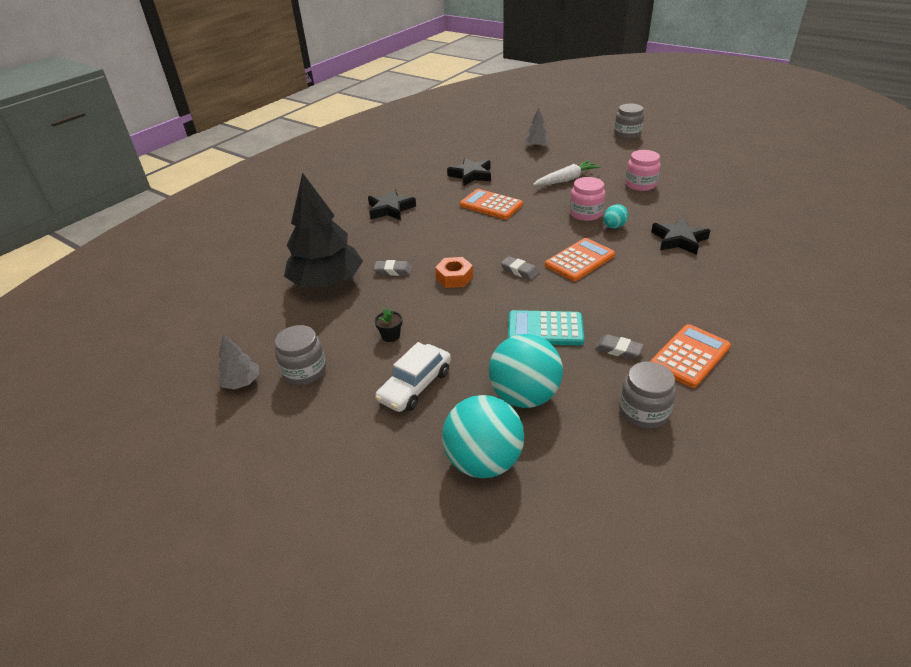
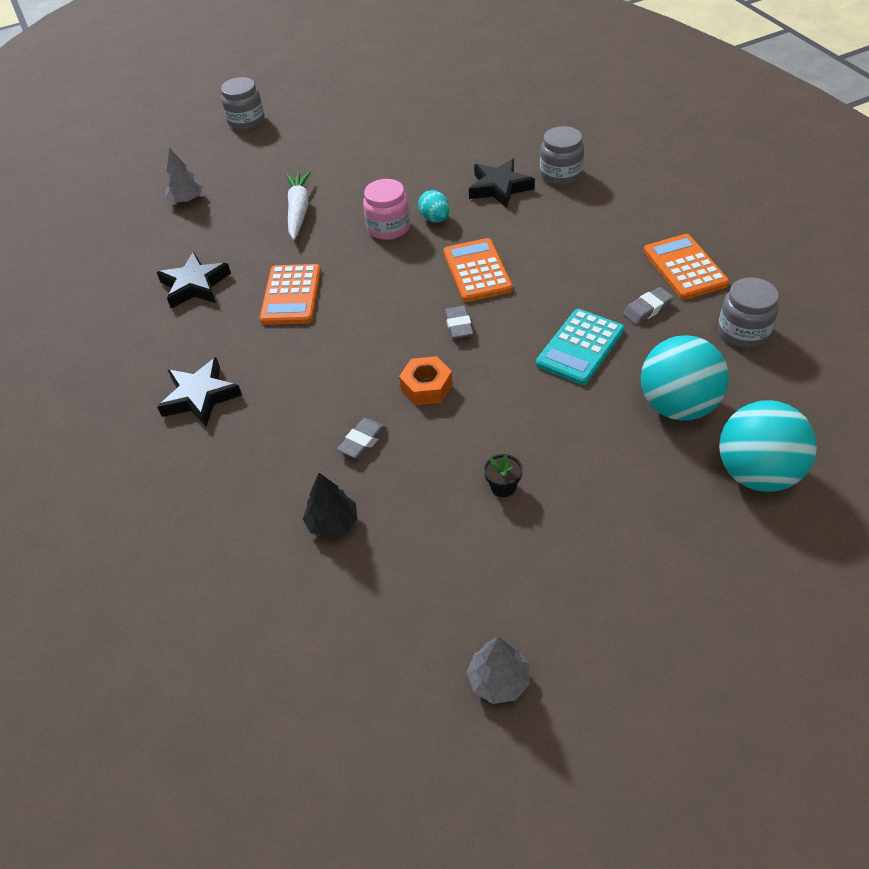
camera: 60 degrees left, 10 degrees up
grey jar [275,325,326,385] -> grey jar moved to [540,126,584,185]
black tree [284,173,363,288] -> black tree [303,473,357,538], size x0.45
white car [375,342,451,412] -> none
orange calculator [460,189,523,219] -> orange calculator turned 60 degrees counterclockwise [260,264,321,325]
grey eraser [501,256,539,280] -> grey eraser turned 75 degrees counterclockwise [444,306,473,339]
pink jar [625,150,660,191] -> none

